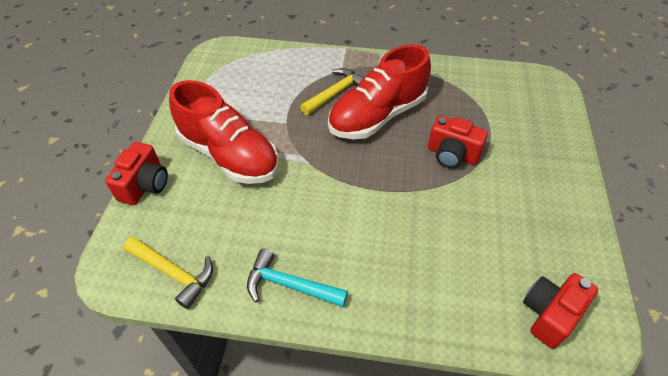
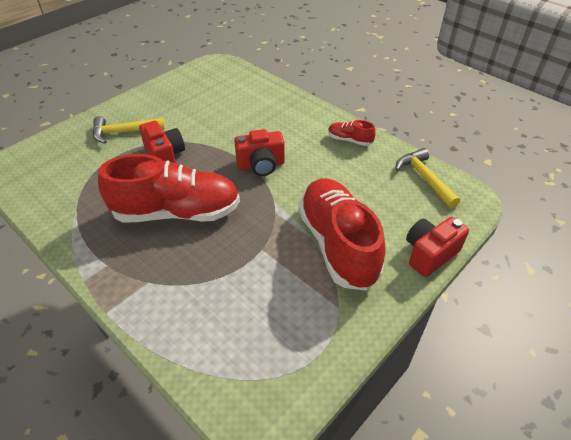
camera: 145 degrees left, 5 degrees down
turquoise hammer [247,248,348,307] -> red shoe [328,120,376,146]
yellow hammer [300,68,364,115] -> yellow hammer moved to [93,116,165,144]
red camera [523,273,598,349] -> red camera moved to [234,129,285,176]

